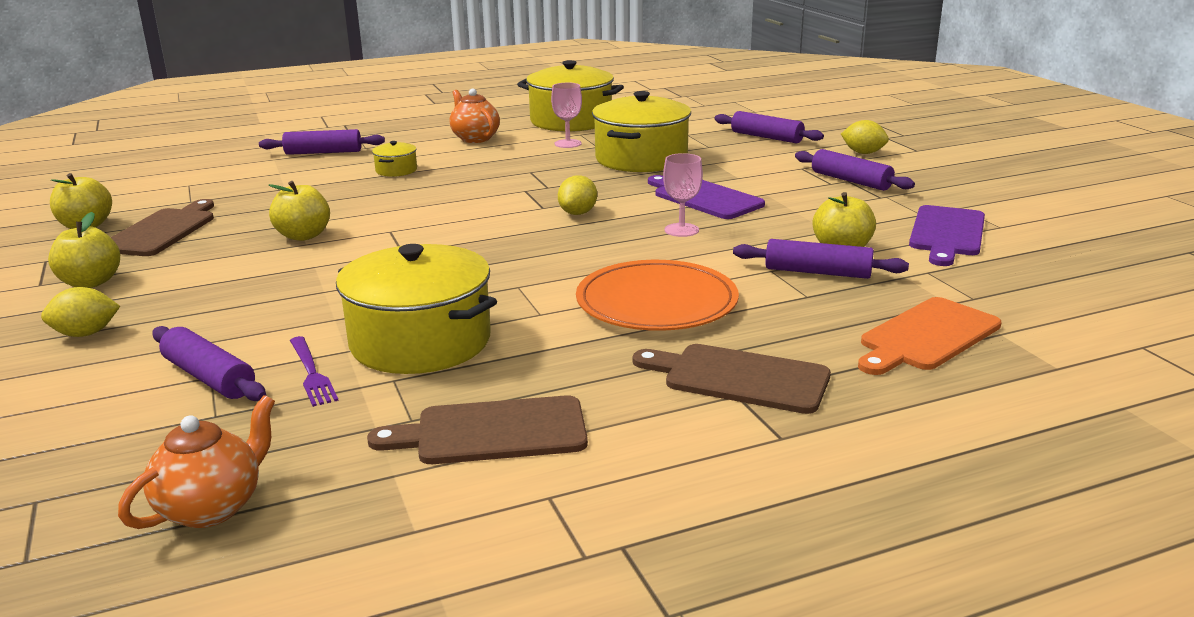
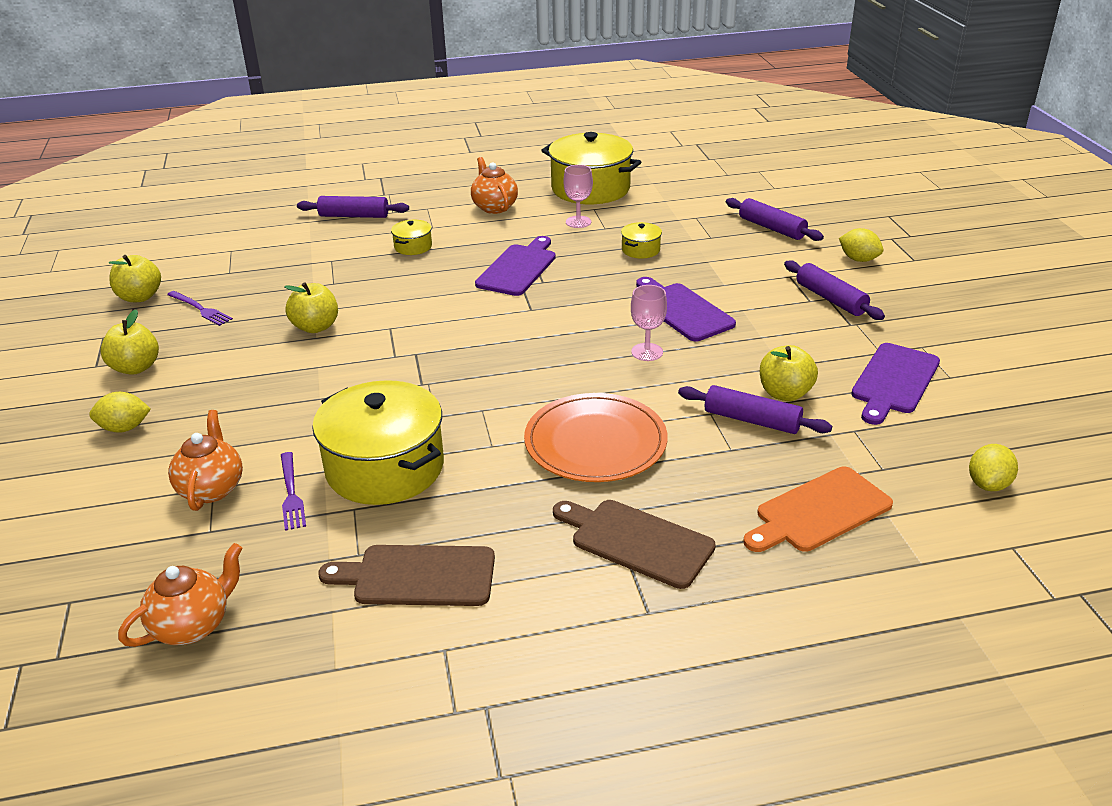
camera: 10 degrees right, 10 degrees up
brown cutting board [110,199,214,256] -> purple fork [167,291,233,326]
purple rolling pin [152,326,266,401] -> orange teapot [168,410,243,511]
yellow lemon [558,175,597,215] -> yellow lemon moved to [969,444,1018,491]
yellow pot [592,91,691,172] -> yellow pot [621,222,662,259], size x0.44
none -> purple cutting board [475,236,556,296]

